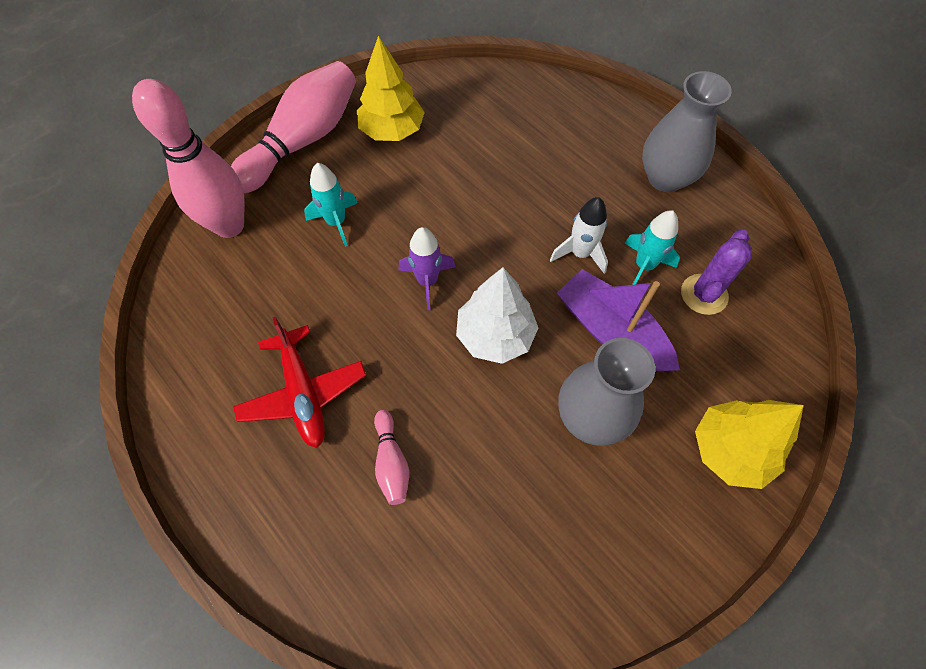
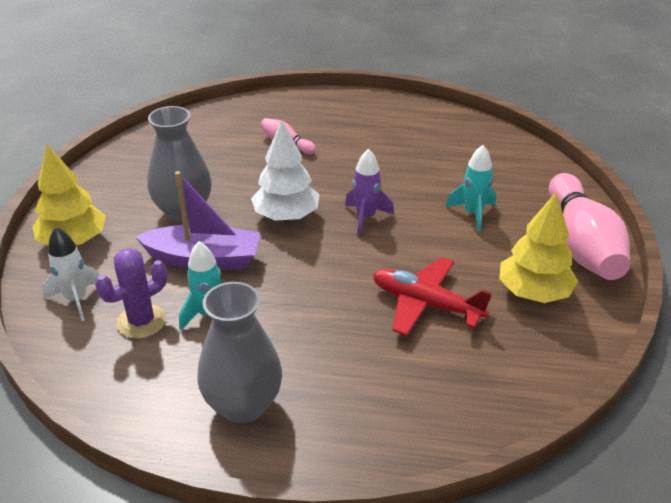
camera: 140 degrees right, 25 degrees down
pink bowling pin [132,79,245,238] -> none
red plane [233,317,366,448] -> red plane moved to [373,257,492,336]
white rocket [550,197,608,274] -> white rocket moved to [43,227,100,321]
purple cactus [681,230,752,315] -> purple cactus turned 60 degrees clockwise [95,248,167,338]

